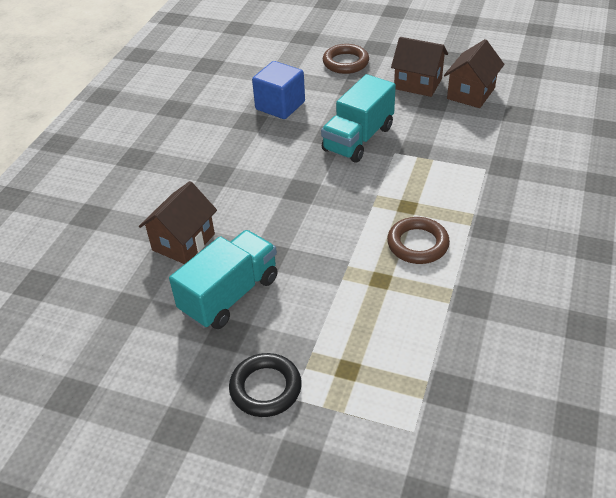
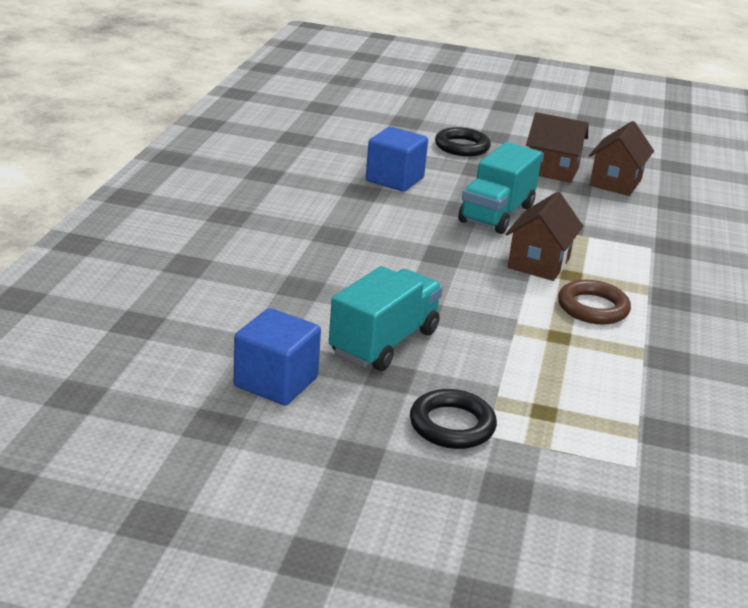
camera: 10 degrees left, 15 degrees down
brown house [139,181,217,264] -> brown house moved to [505,192,583,281]
brown ring [323,44,369,74] -> black ring [435,127,491,156]
none -> blue cube [234,308,321,405]

